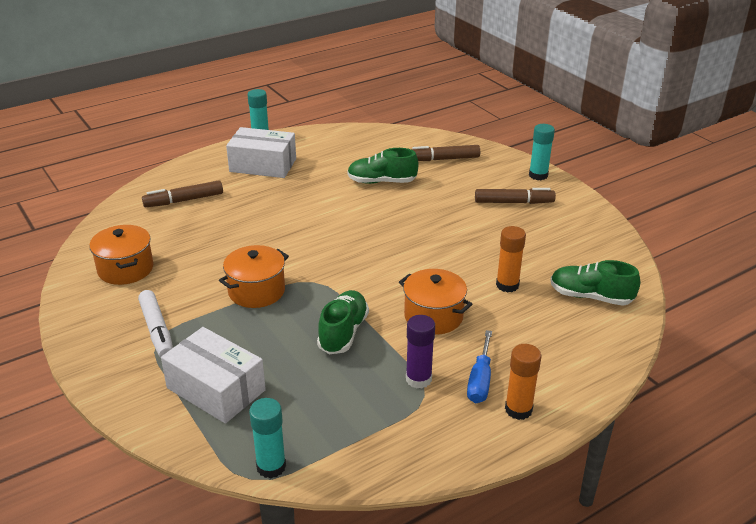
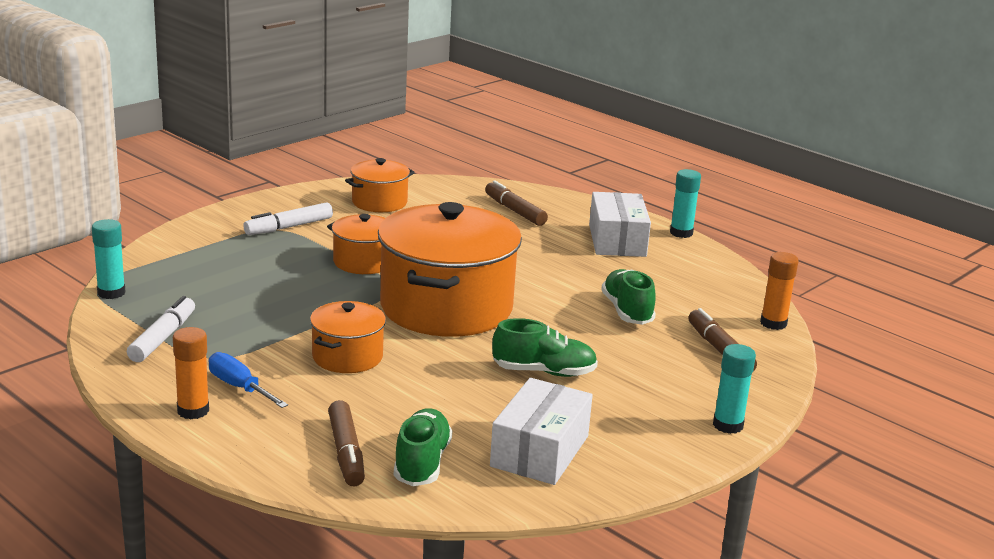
camera: 75 degrees right, 10 degrees down
white box [161,327,266,424] -> white box moved to [490,378,593,485]
green shoe [317,290,369,354] -> green shoe moved to [492,318,598,377]
purple glue stick [406,315,435,389] -> none
blue screwdriver [467,330,492,403] -> blue screwdriver turned 45 degrees clockwise [209,352,288,408]
brown marker [475,188,556,204] -> brown marker moved to [328,400,365,487]
orange glue stick [496,226,526,292] -> orange glue stick moved to [760,252,799,330]
none -> white marker [127,296,195,362]
none -> orange pot [378,202,522,337]

